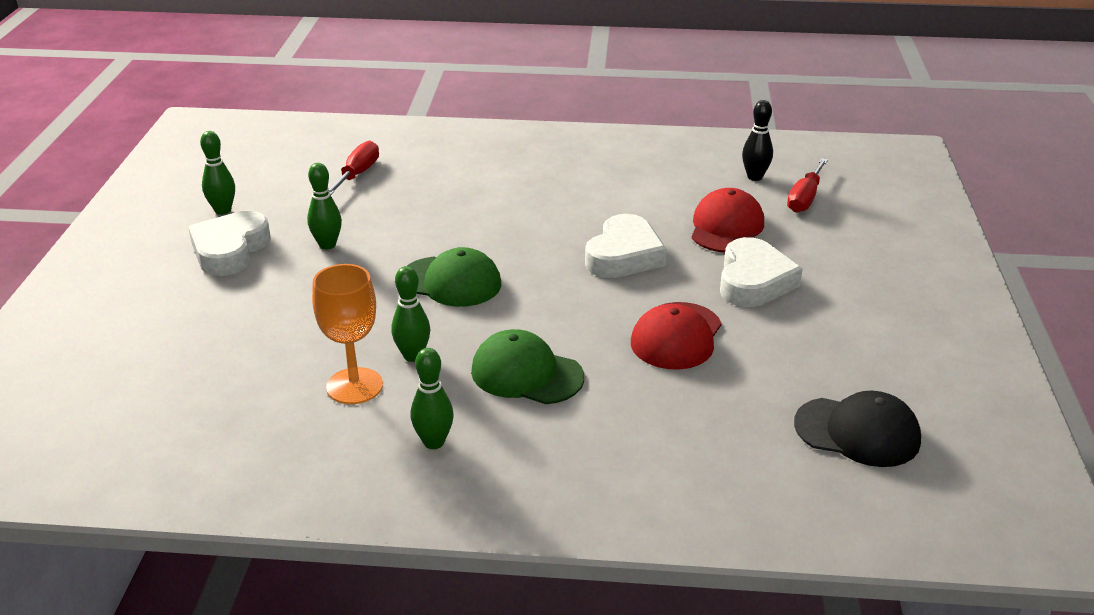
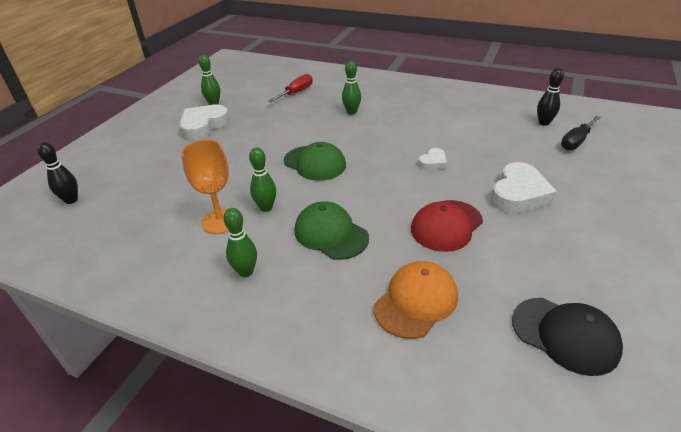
camera: 20 degrees right, 5 degrees up
green bowling pin [307,163,342,249] -> green bowling pin moved to [342,61,361,115]
white heart [585,214,666,278] -> white heart [418,148,447,170], size x0.52
red cap [691,188,764,253] -> none
red screwdriver [787,158,828,213] -> black screwdriver [561,116,601,150]
none -> black bowling pin [37,142,78,204]
none -> orange cap [374,261,458,339]

